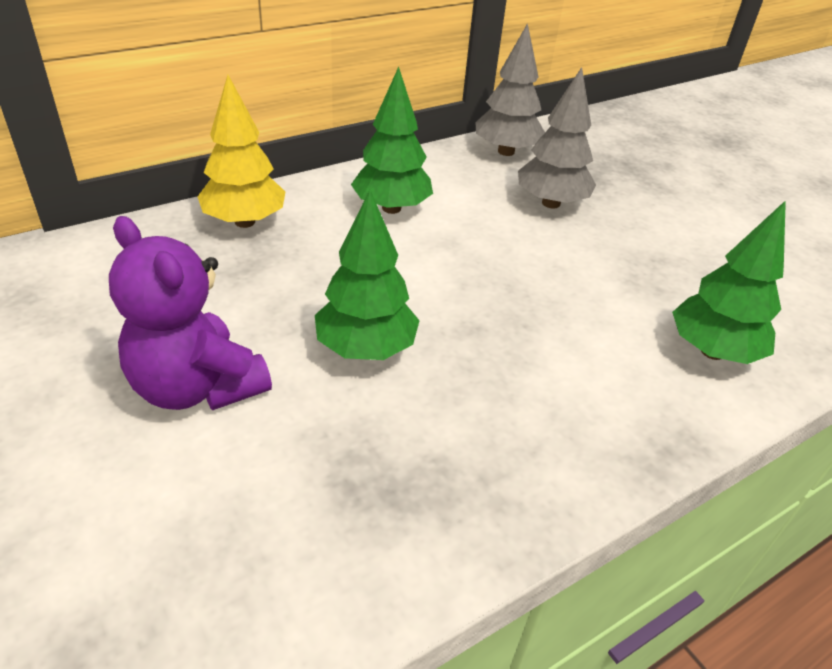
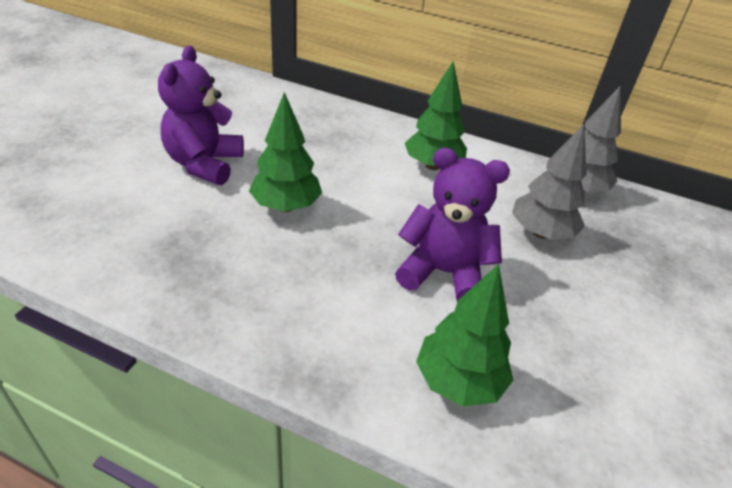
camera: 55 degrees right, 0 degrees up
yellow tree [198,75,285,228] -> none
none -> purple teddy bear [395,148,510,302]

